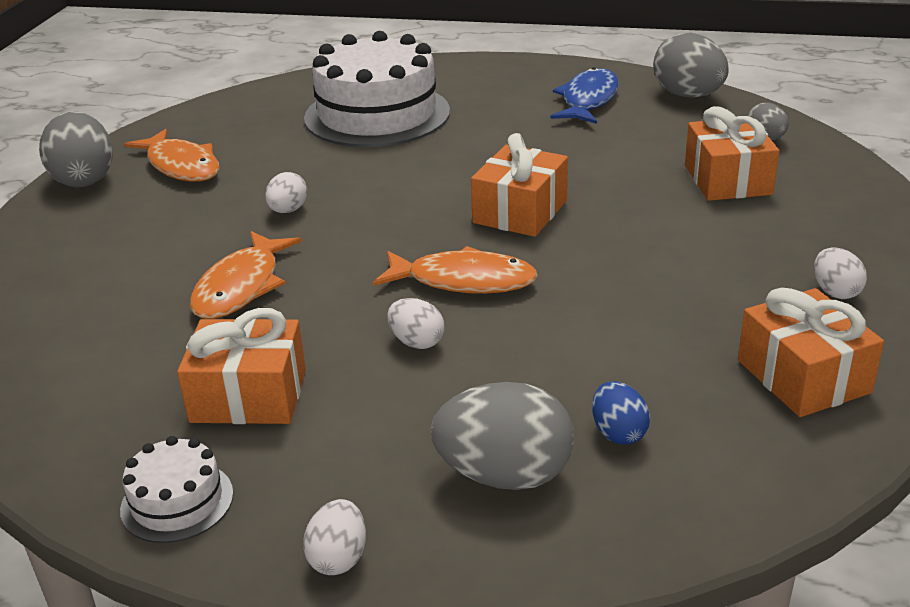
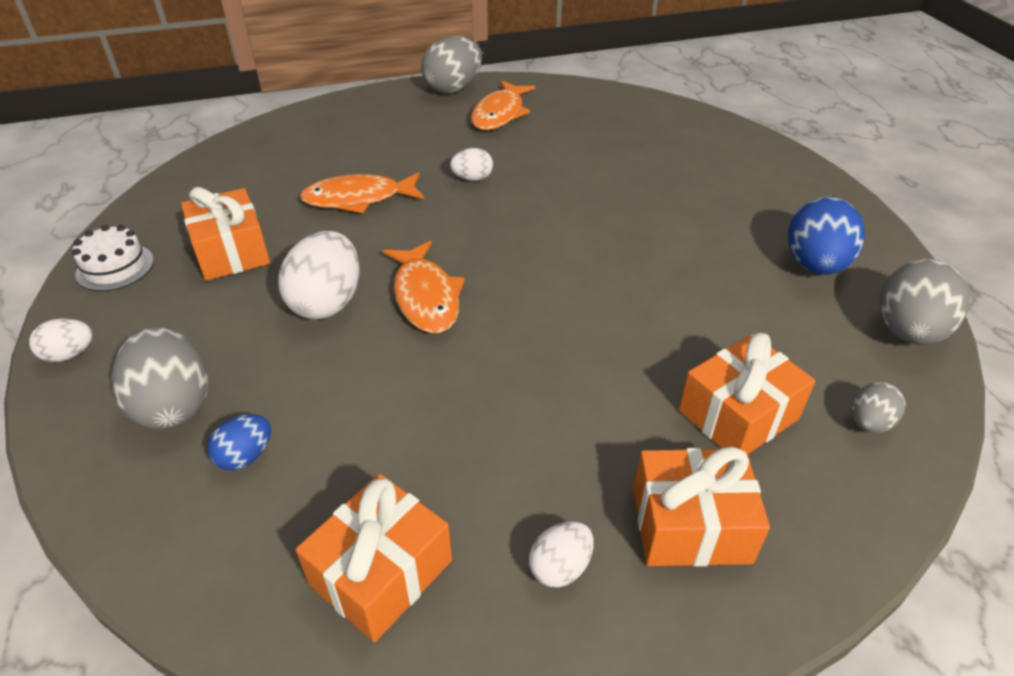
camera: 60 degrees right, 10 degrees up
white cake [304,31,450,147] -> none
white egg [387,298,444,349] -> white egg [278,231,360,319], size x1.87
orange gift [471,133,568,237] -> orange gift moved to [633,447,770,567]
blue fish [550,67,619,124] -> blue egg [788,197,865,275]

